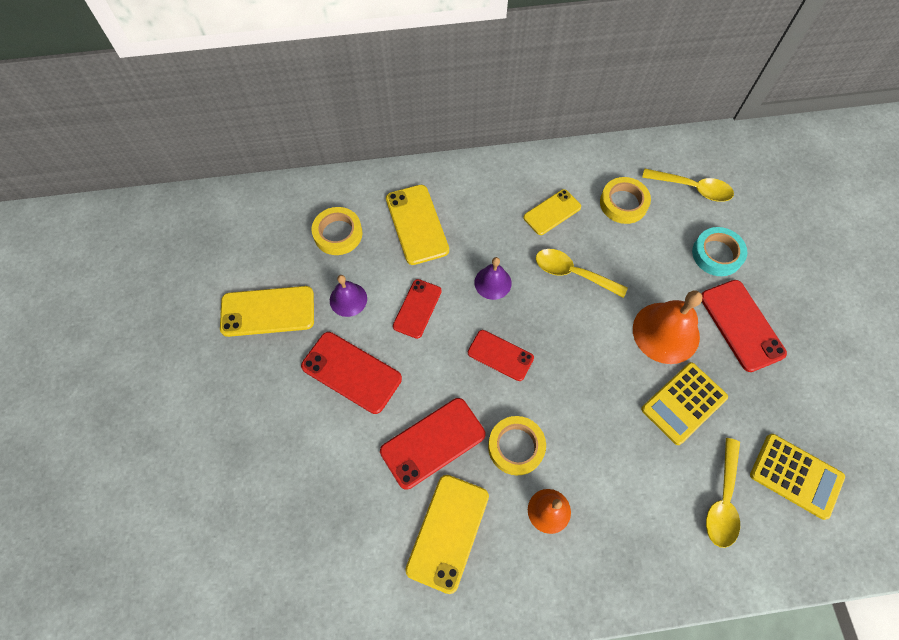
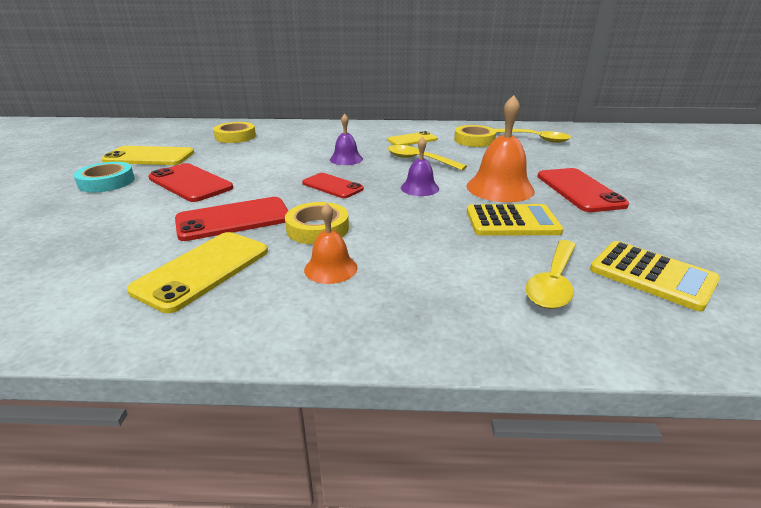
camera: 10 degrees right, 35 degrees down
purple bell [330,275,367,317] -> purple bell moved to [401,137,439,196]
yellow phone [386,185,449,265] -> none
red phone [393,279,442,339] -> none
yellow calculator [641,362,728,445] -> yellow calculator turned 150 degrees counterclockwise [467,204,563,236]
turquoise tape [692,227,747,276] -> turquoise tape moved to [74,162,135,193]

